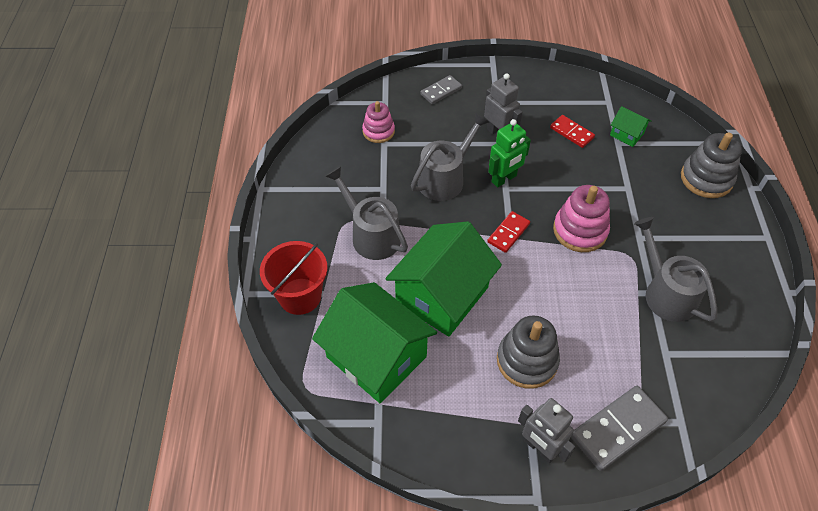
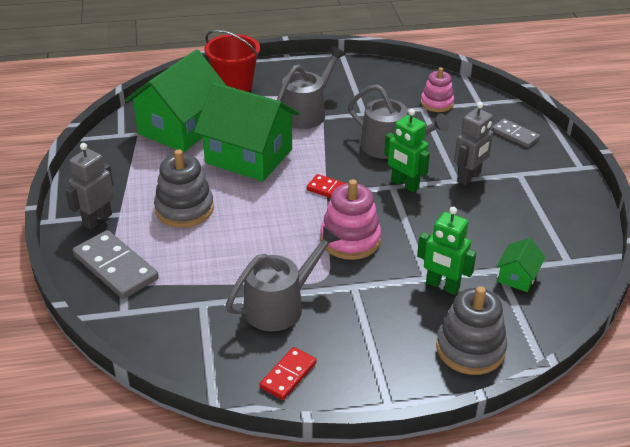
camera: 80 degrees right, 15 degrees down
red domino [550,115,595,148] -> red domino moved to [260,347,317,400]
none -> green robot [417,207,476,295]

